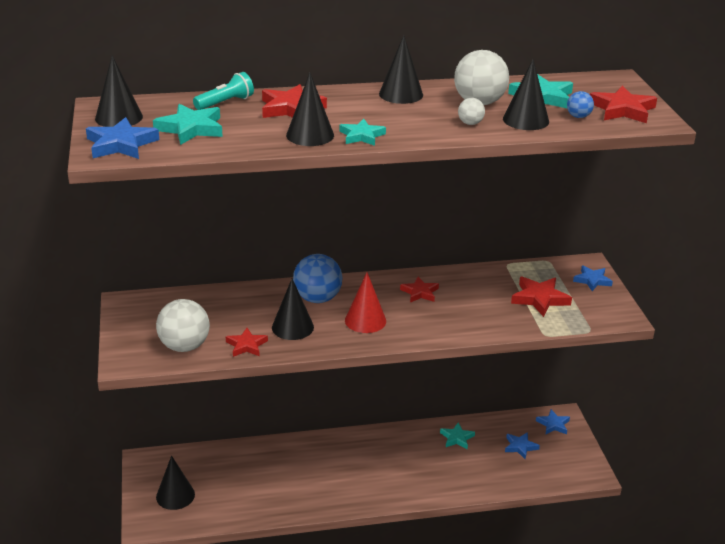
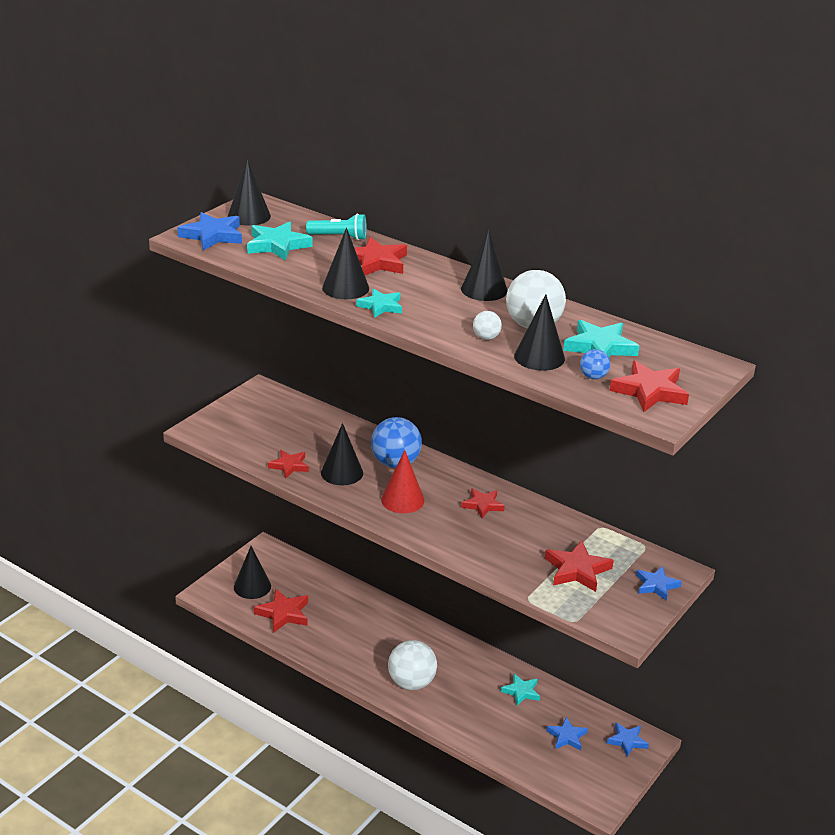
camera: 45 degrees right, 0 degrees up
white ball [156,299,210,352] -> white ball moved to [388,640,437,690]
none -> red star [254,589,308,633]

